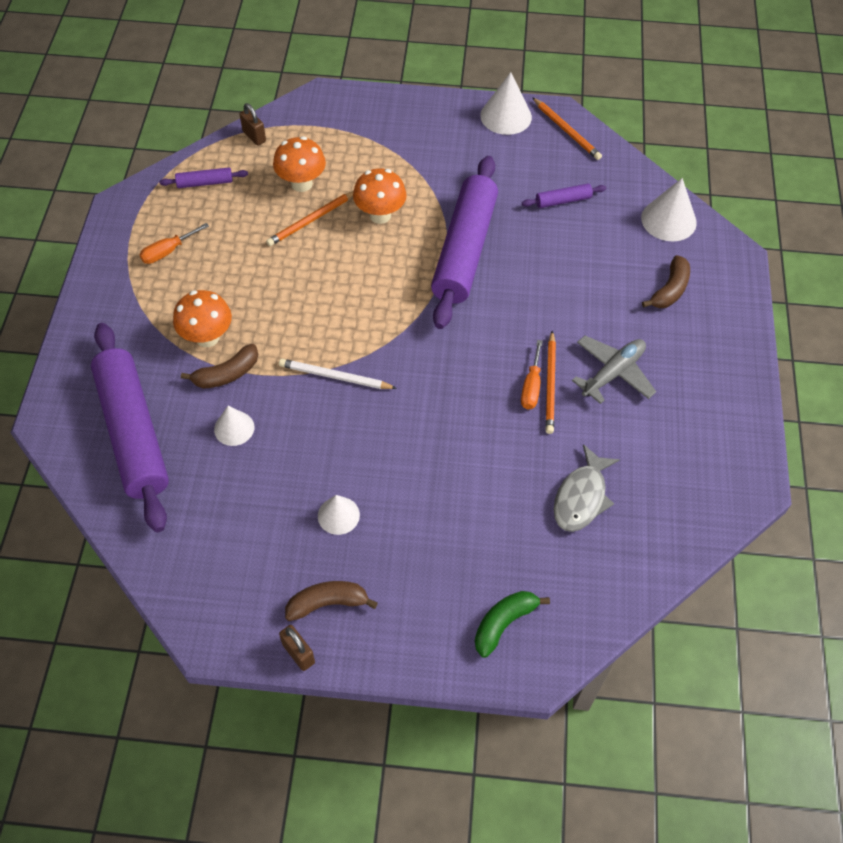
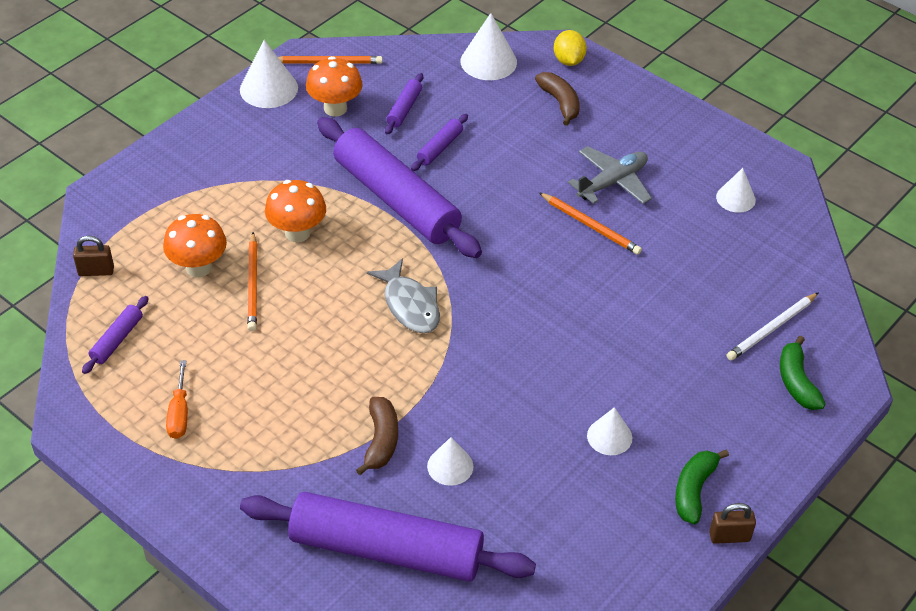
camera: 55 degrees left, 10 degrees down
orange mushroom [173,290,232,347] -> orange mushroom moved to [306,56,363,117]
white pencil [279,359,397,389] -> white pencil moved to [727,292,819,361]
brown banana [285,581,378,621] -> green banana [675,449,729,524]
orange screwdriver [521,340,543,409] -> none
grey fish [554,444,620,532] -> grey fish moved to [367,258,440,333]
grey plane [572,336,656,404] -> grey plane turned 60 degrees clockwise [568,146,652,204]
none -> purple rolling pin [411,114,468,171]
none -> yellow lemon [554,30,587,66]
none -> white cone [716,168,756,213]

